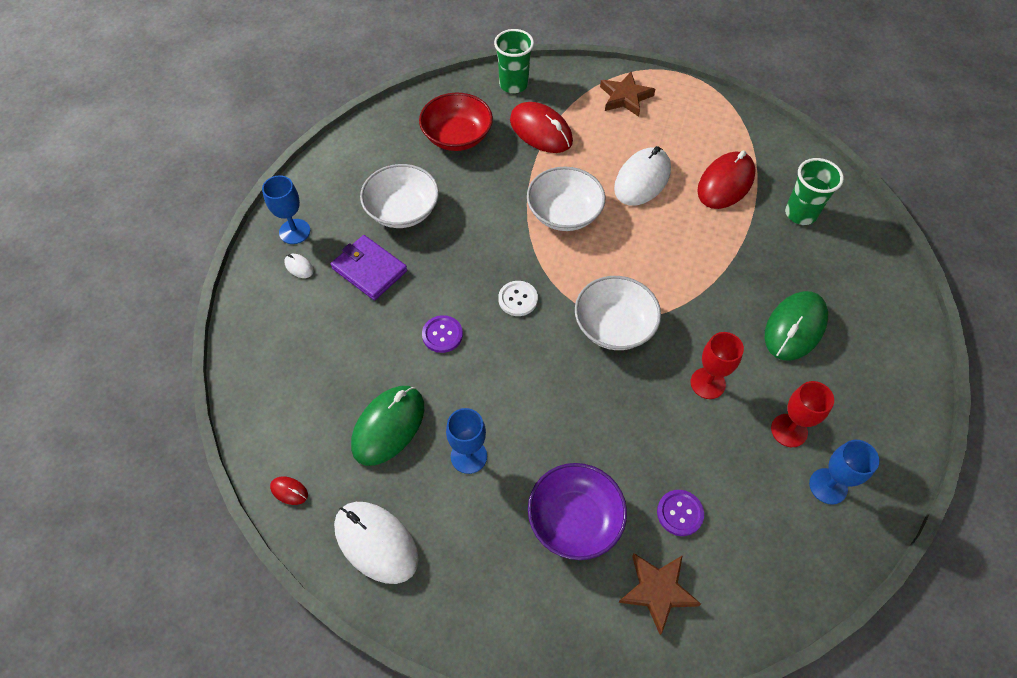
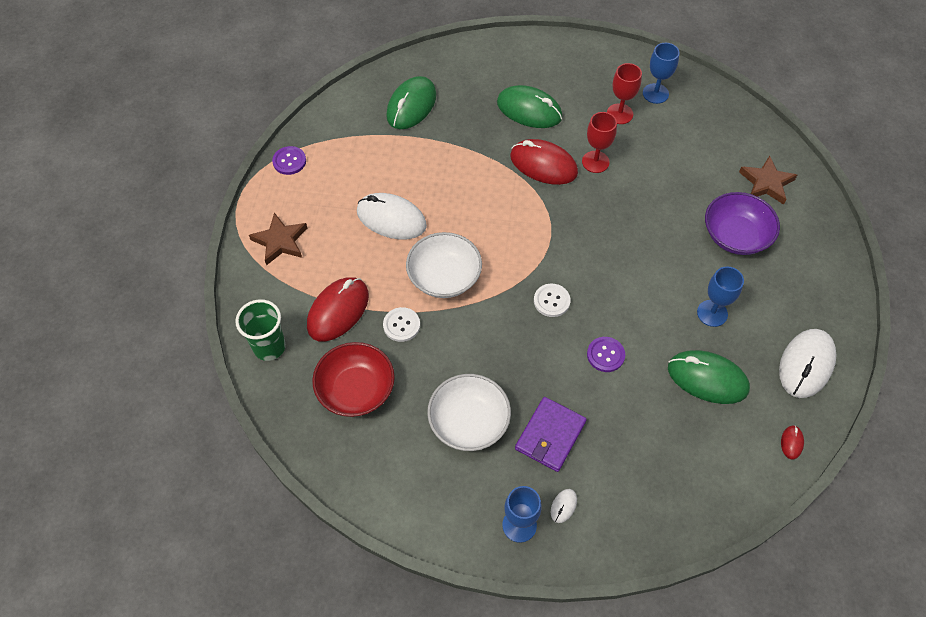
camera: 100 degrees left, 0 degrees up
white bowl [575,276,661,350] -> none
purple button [657,490,704,536] -> purple button moved to [272,146,306,175]
red mouse [697,151,756,209] -> red mouse moved to [510,139,578,185]
green cup [785,158,844,225] -> green mouse [386,76,436,129]
none -> white button [383,307,420,342]

